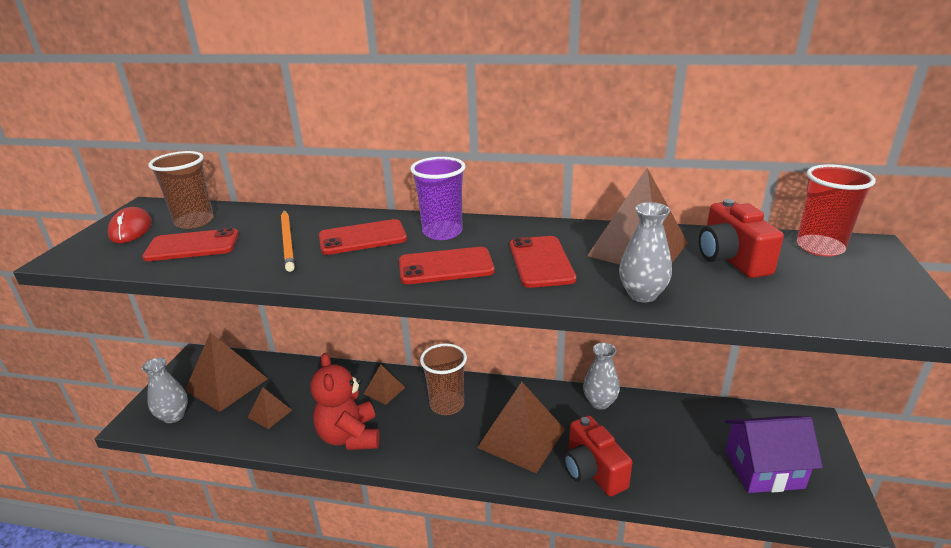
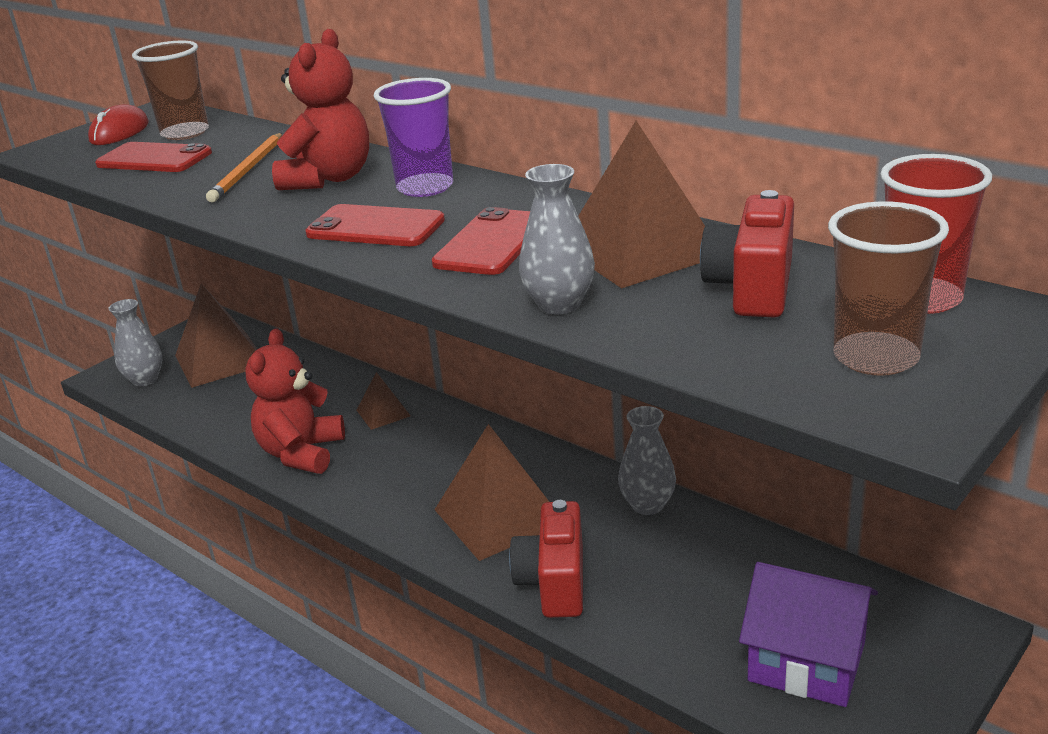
camera: 30 degrees right, 0 degrees up
brown pyramid [248,387,292,429] -> none
red phone [319,219,407,255] -> red teddy bear [272,29,369,190]
brown cup [420,343,467,415] -> brown cup moved to [828,201,949,376]

